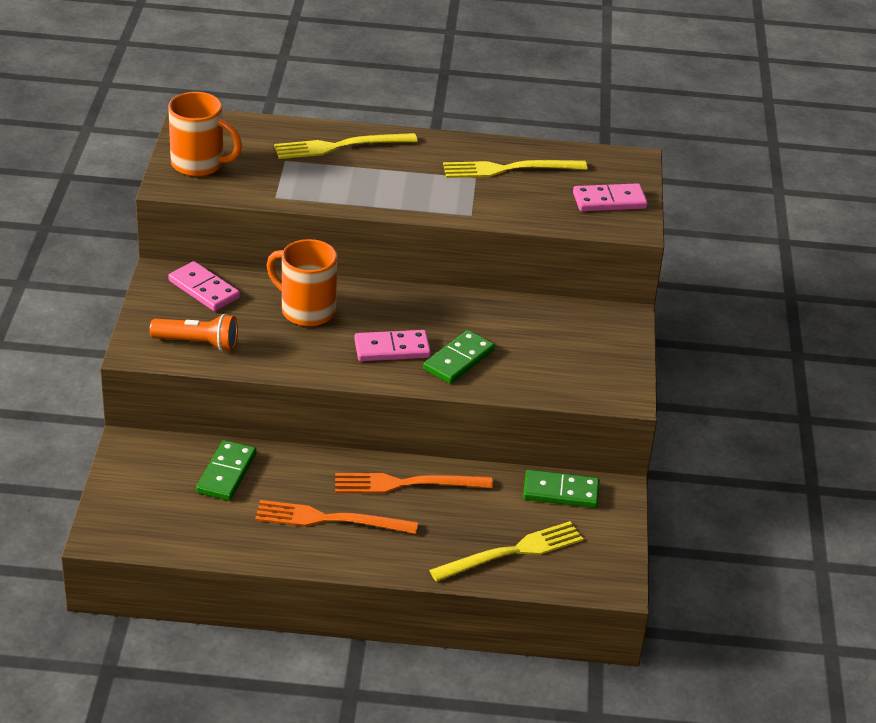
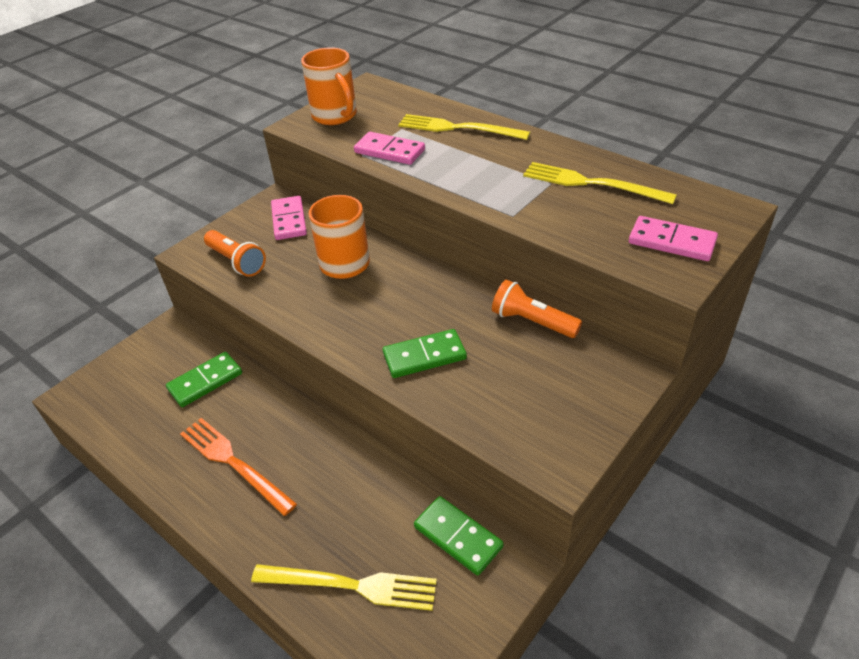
camera: 40 degrees right, 5 degrees up
orange fork [335,473,493,494] -> none
pink domino [354,330,431,361] -> pink domino moved to [354,132,425,165]
none -> orange flashlight [492,280,582,338]

